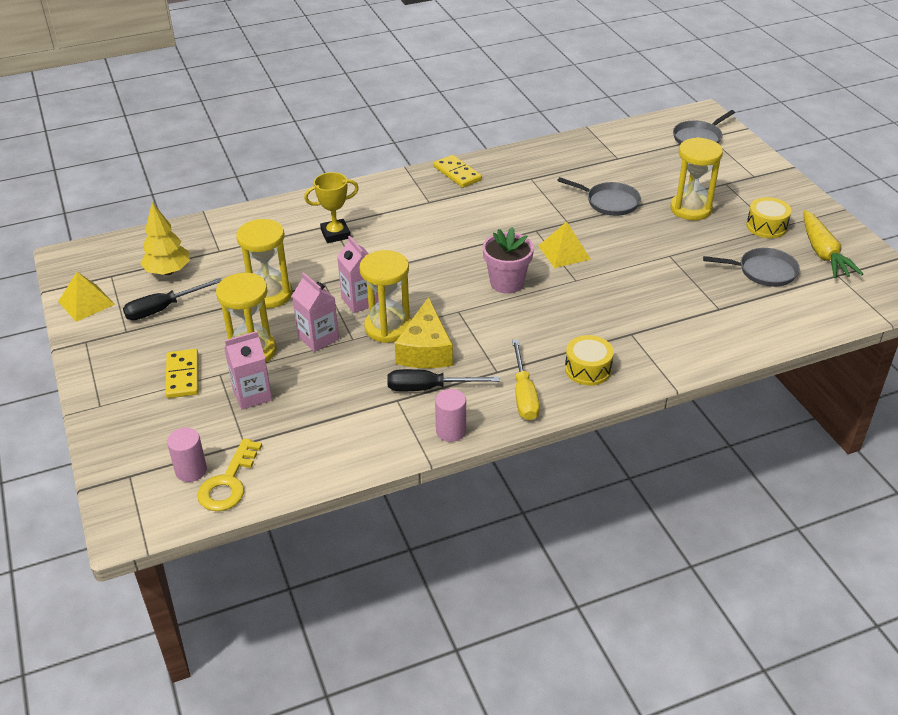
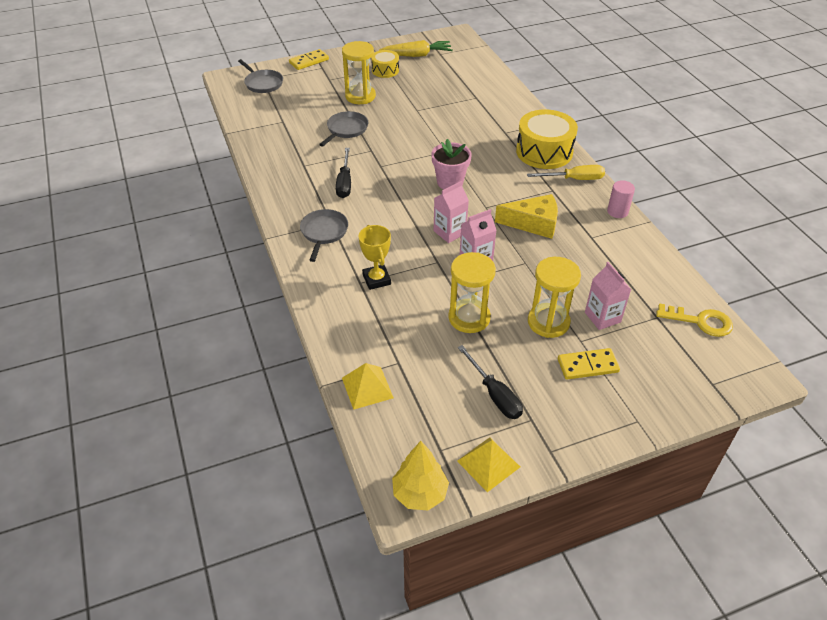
camera: 90 degrees left, 5 degrees up
yellow tree [140,202,190,275] -> yellow tree moved to [392,441,449,510]
pink cylinder [167,428,207,482] -> none
pink carton [292,272,339,352] -> pink carton moved to [434,181,469,243]
yellow hourglass [360,250,411,343] -> none
black screwdriver [387,369,500,391] -> black screwdriver moved to [336,148,351,198]
yellow domino [434,155,482,188] -> yellow domino moved to [289,49,329,70]
yellow pyramid [539,222,591,268] -> yellow pyramid moved to [342,363,394,410]
yellow drum [565,335,614,385] -> yellow drum [516,109,578,169], size x1.80
grey pan [703,248,800,287] -> grey pan moved to [300,209,348,262]

